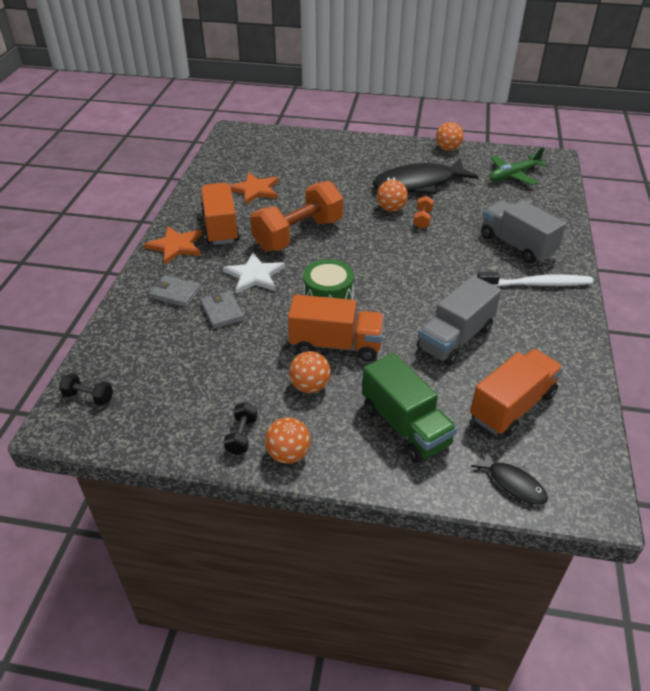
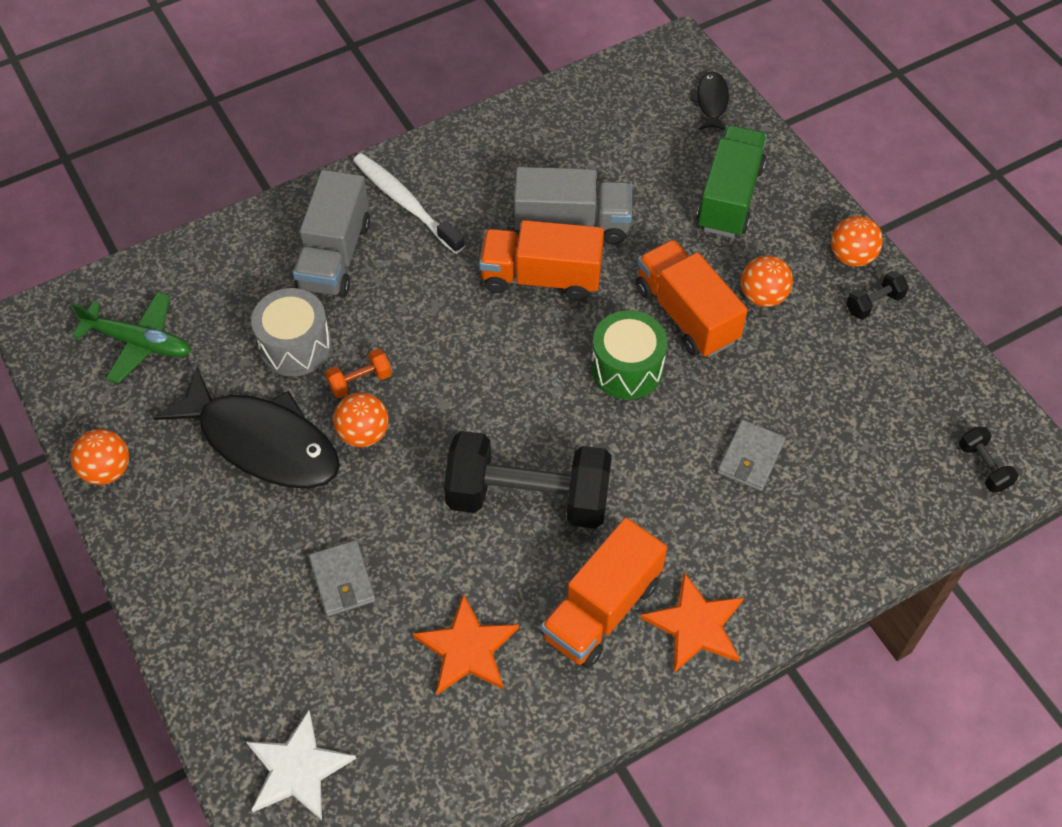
camera: 130 degrees left, 15 degrees up
grey wallet [149,275,201,307] -> grey wallet moved to [309,540,376,616]
white star [223,253,285,294] -> white star moved to [246,710,356,821]
orange dumbbell [250,181,343,251] -> black dumbbell [444,431,612,529]
orange truck [470,349,563,436] -> orange truck moved to [479,220,604,301]
none -> grey drum [251,288,331,376]

